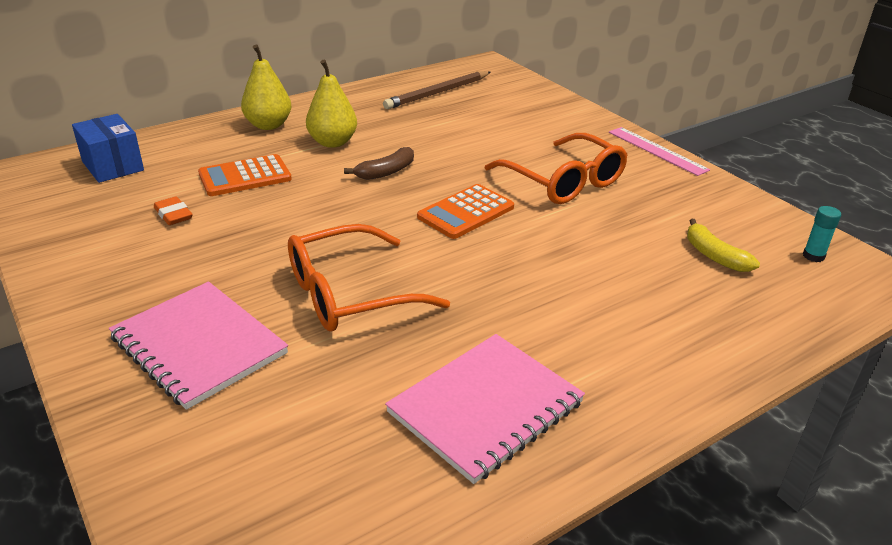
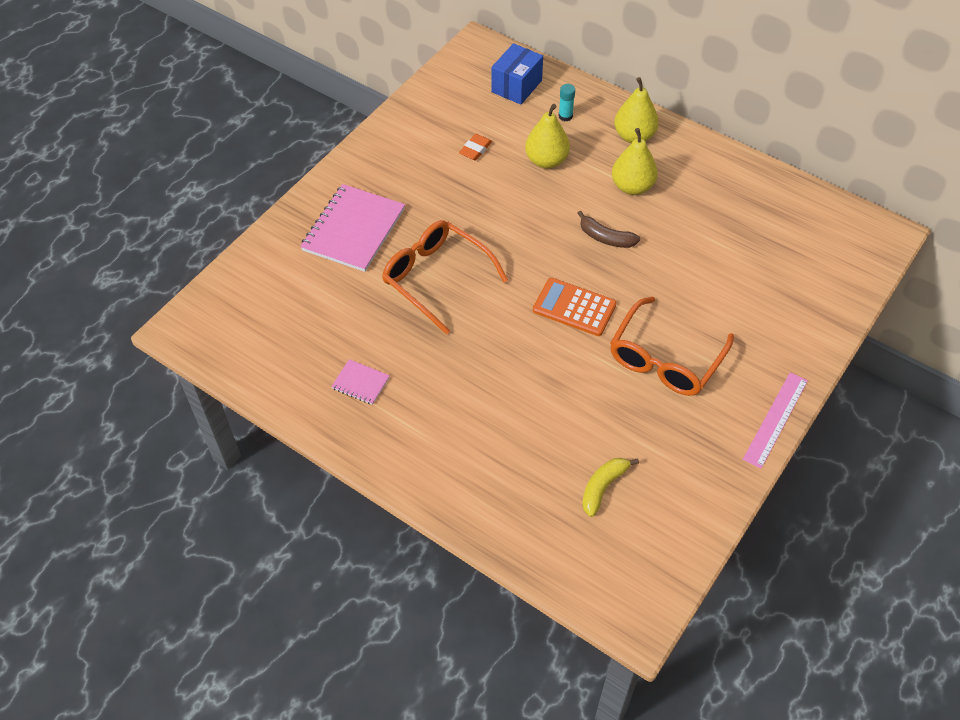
camera: 70 degrees right, 20 degrees up
orange calculator [198,154,292,196] -> yellow pear [525,104,570,169]
brown pencil [383,71,491,109] -> none
pink notebook [385,334,585,484] -> pink notebook [331,359,390,405], size x0.47
turquoise glue stick [803,206,841,262] -> turquoise glue stick moved to [559,84,575,121]

